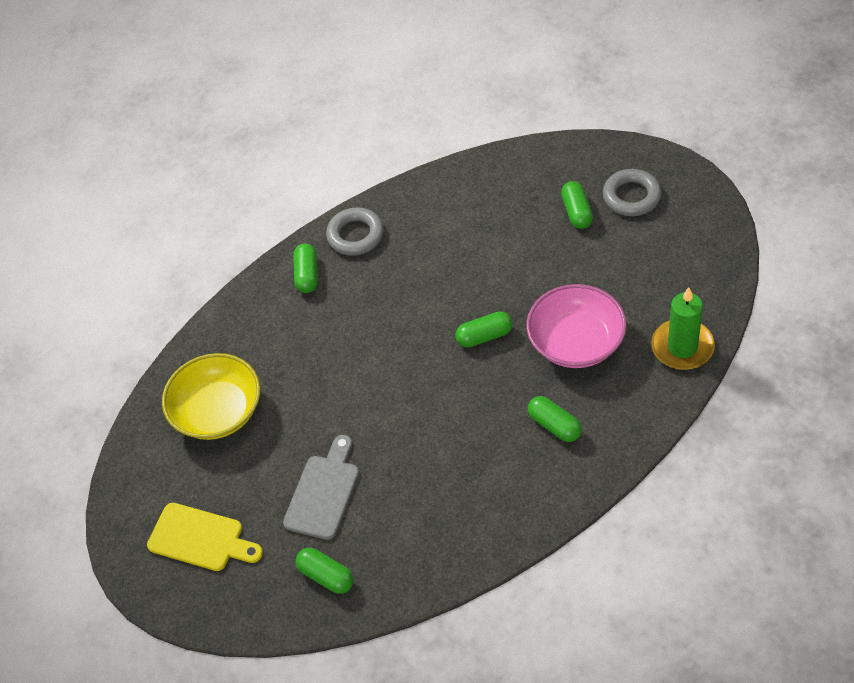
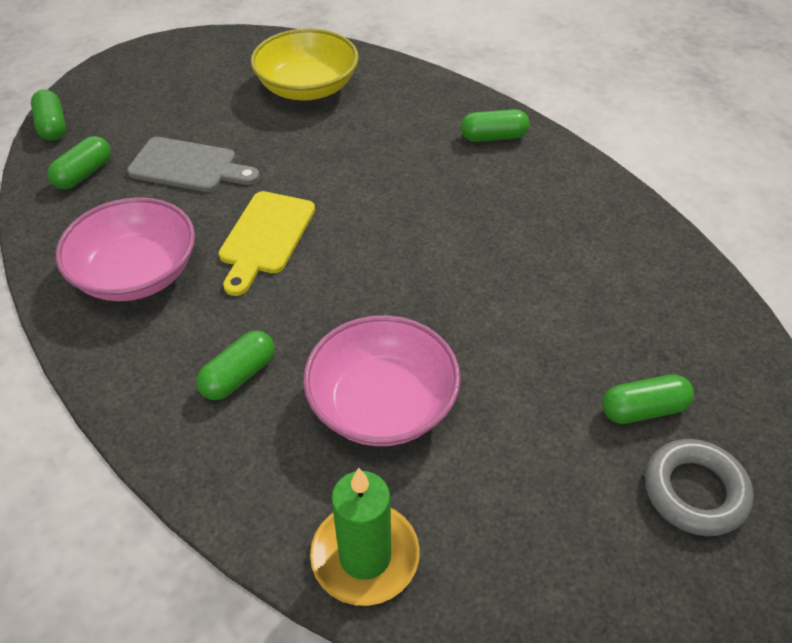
camera: 80 degrees right, 5 degrees down
yellow cutting board [147,503,263,571] -> yellow cutting board moved to [219,191,315,296]
grey ring [326,207,384,256] -> none
green capsule [455,311,513,347] -> green capsule moved to [31,90,66,141]
none -> pink bowl [55,197,195,301]

